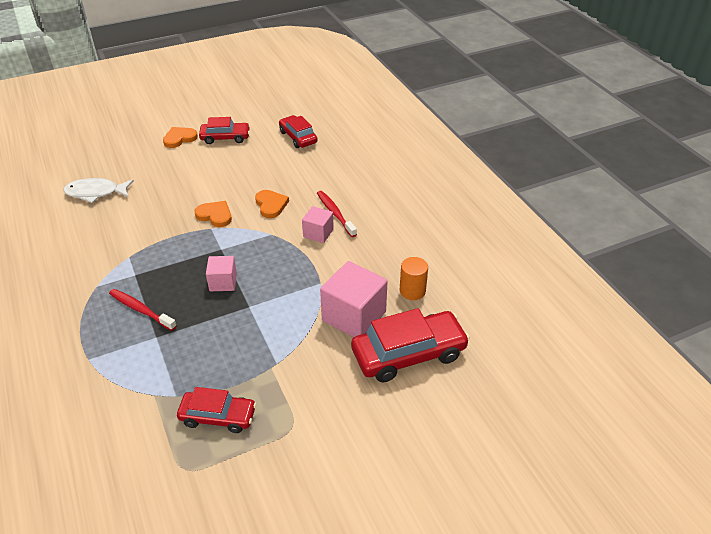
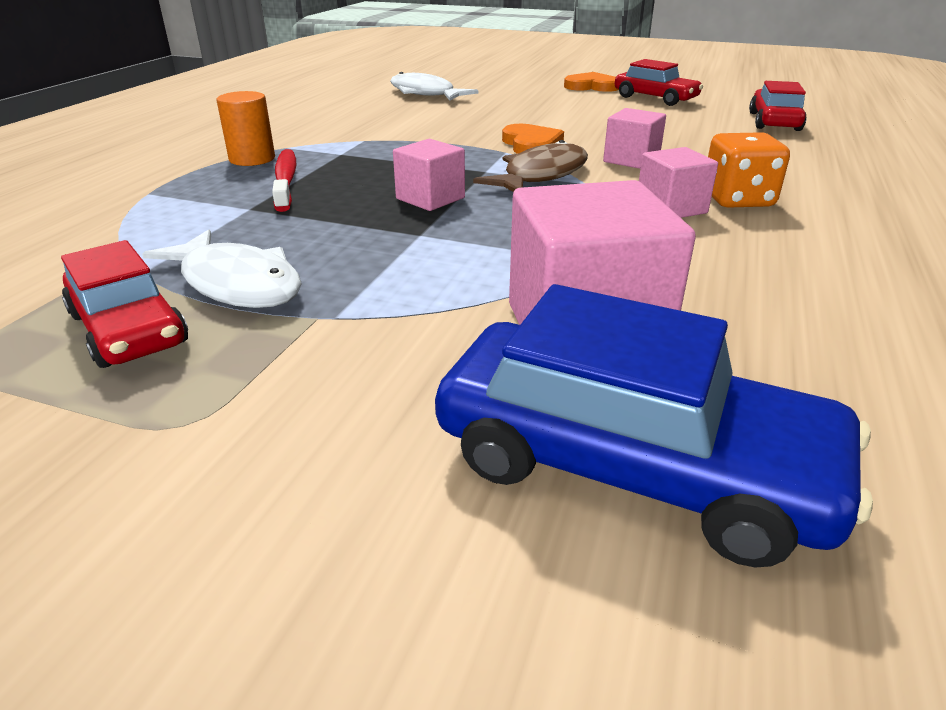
camera: 45 degrees right, 10 degrees down
orange heart [255,190,289,218] -> pink cube [603,108,666,169]
red toothbrush [317,191,357,237] -> orange dice [708,132,790,208]
red car [351,308,470,382] -> blue car [435,284,873,567]
orange cylinder [400,257,428,300] -> orange cylinder moved to [216,91,275,166]
none -> white fish [142,229,302,308]
none -> brown fish [473,140,588,192]

